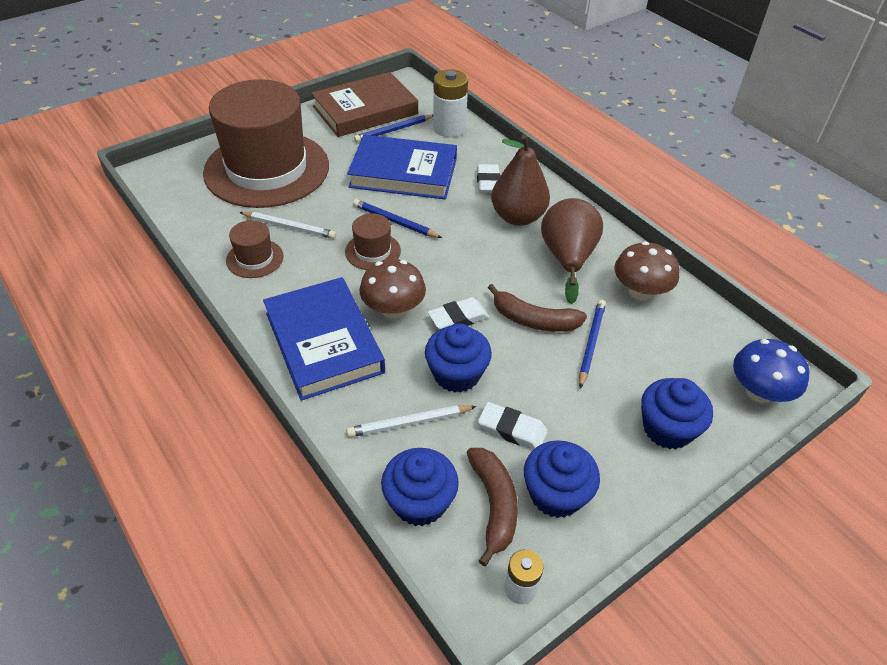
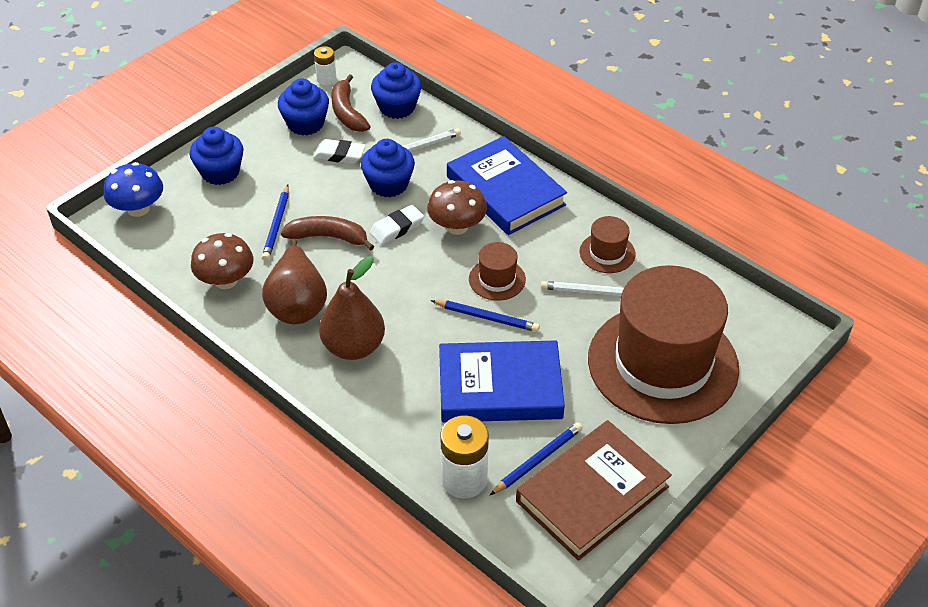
camera: 170 degrees right, 0 degrees up
white eraser [477,164,500,193] -> none

